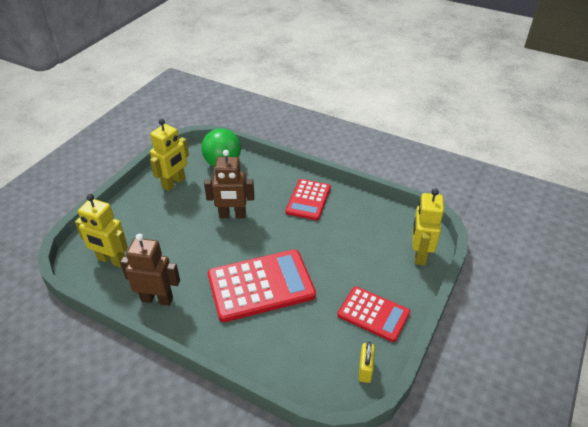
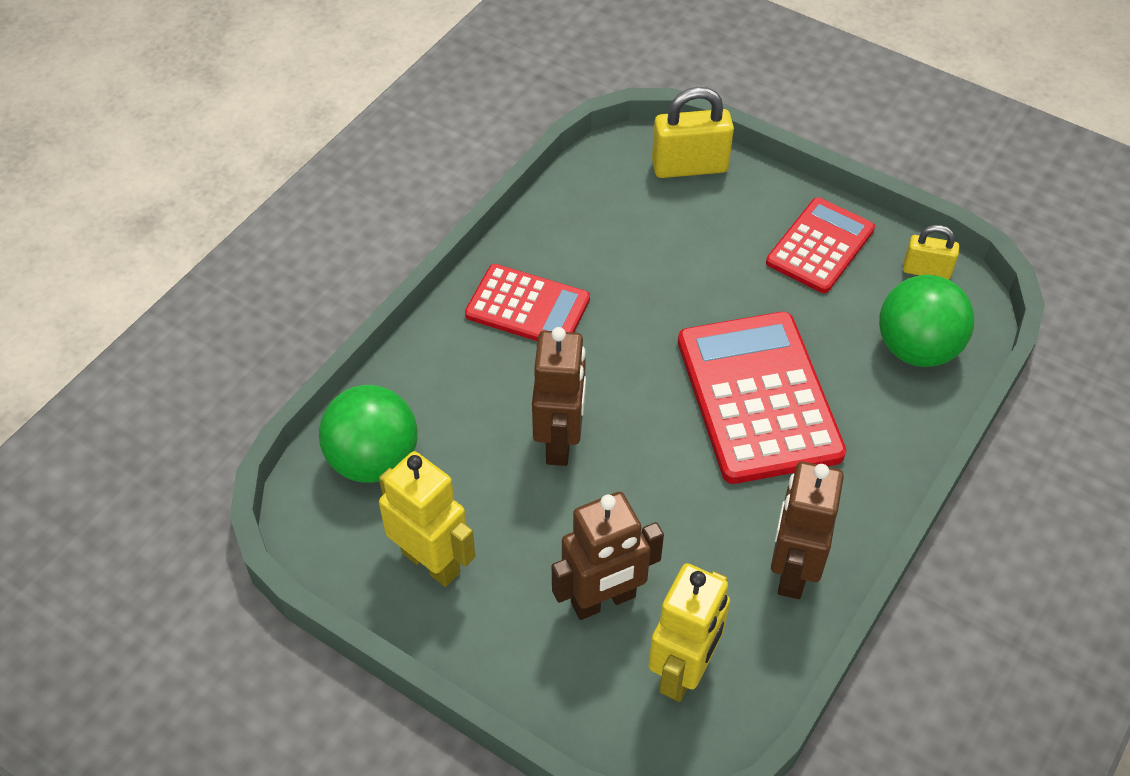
camera: 85 degrees left, 10 degrees up
yellow robot [412,189,444,265] -> yellow padlock [652,87,734,178]
none -> brown robot [552,492,664,620]
none -> green ball [879,275,974,367]

